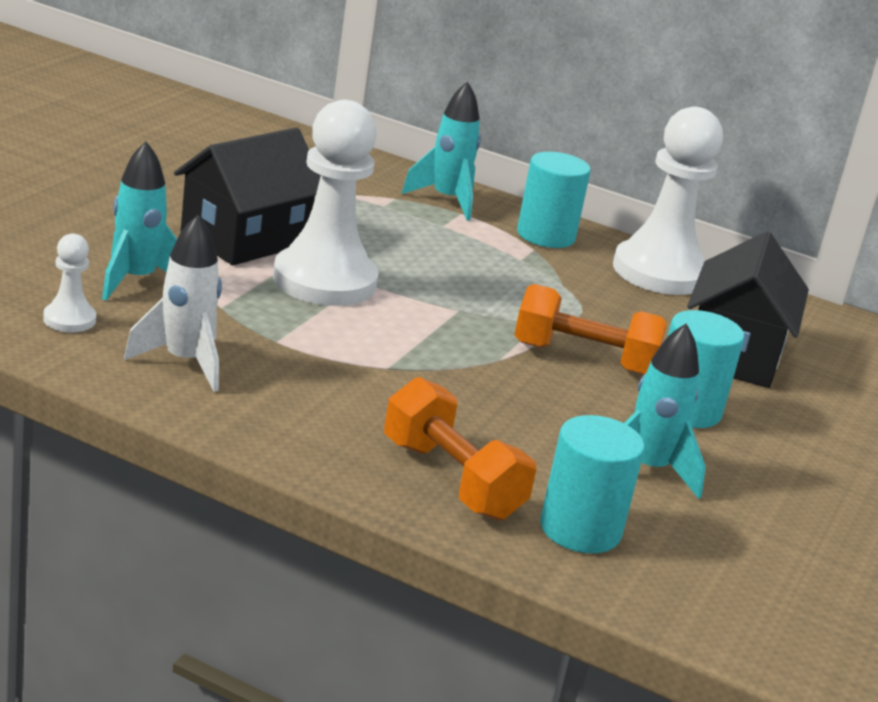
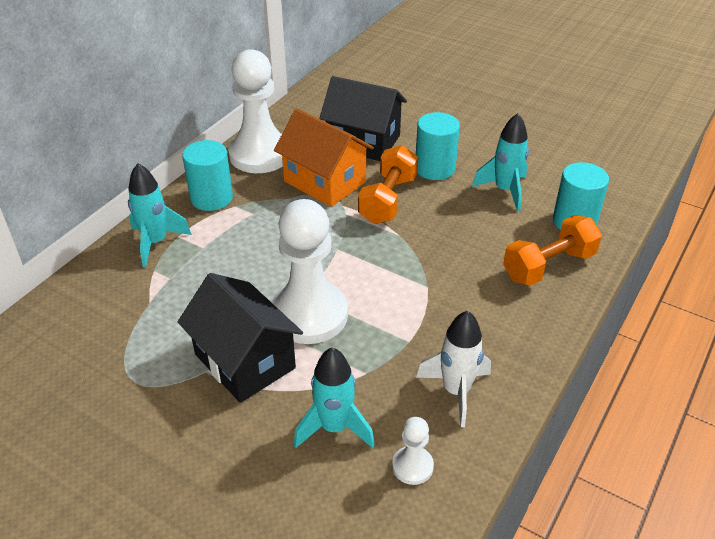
camera: 80 degrees left, 15 degrees up
none -> orange house [274,109,374,207]

